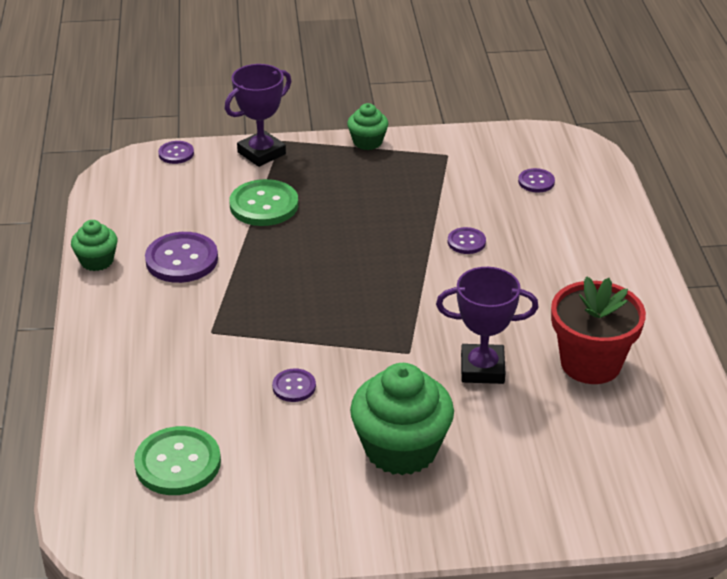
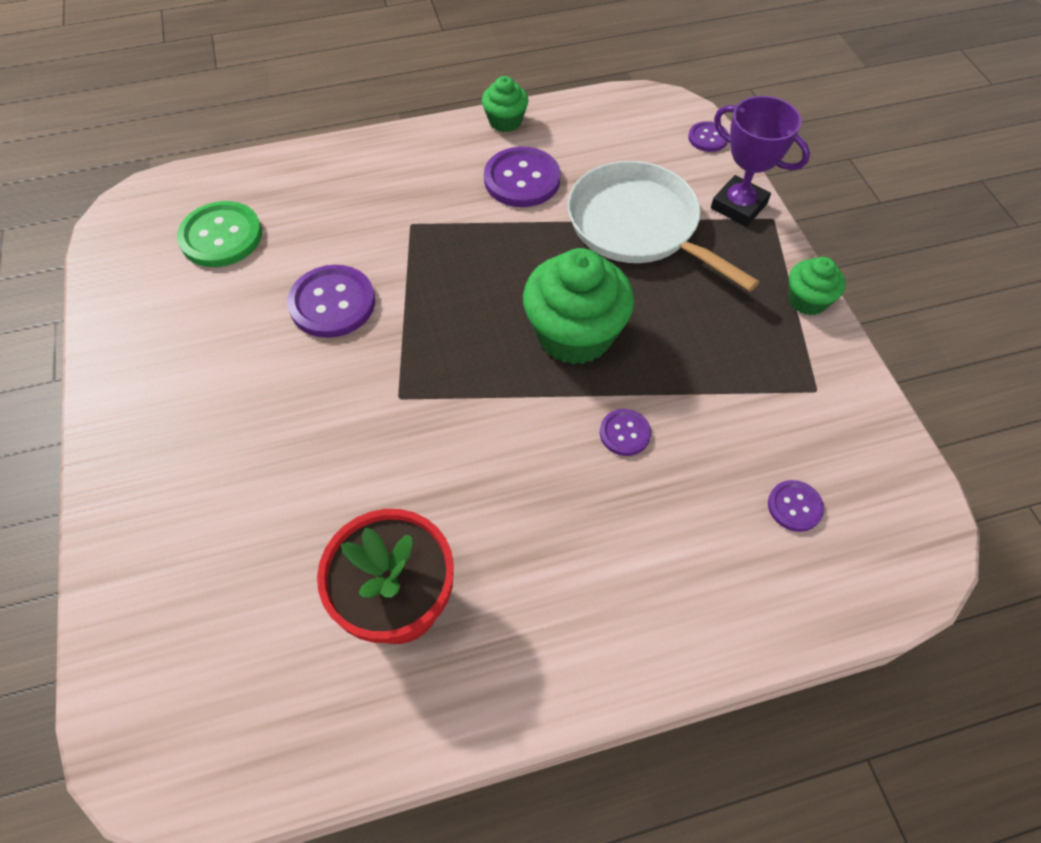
camera: 80 degrees right, 20 degrees up
green button [229,179,298,226] -> white pan [568,161,759,292]
purple button [272,368,316,402] -> purple button [287,265,375,338], size x1.85
green cupcake [350,363,454,475] -> green cupcake moved to [523,248,634,365]
purple trophy [436,267,539,384] -> none

